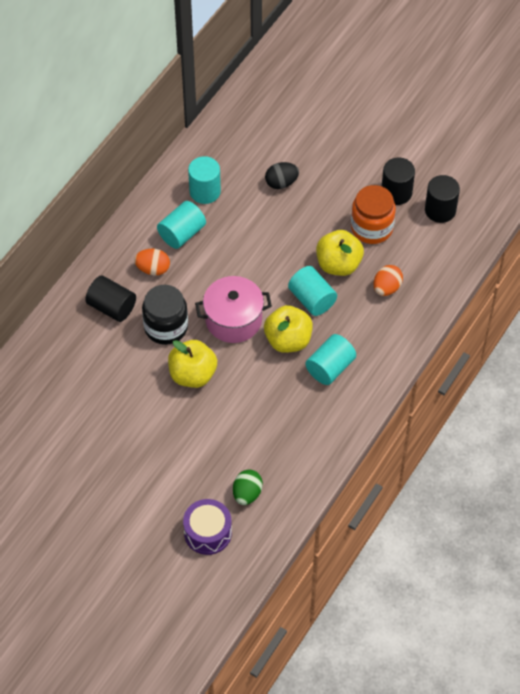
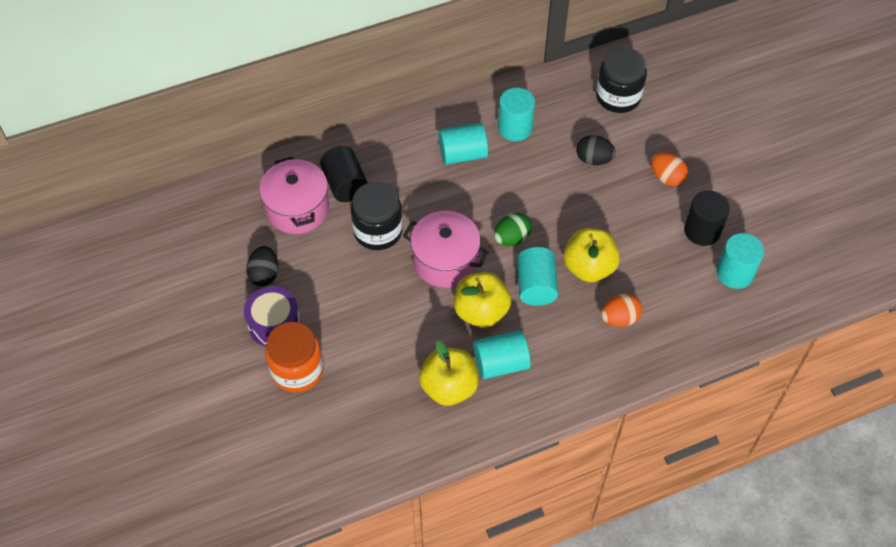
camera: 35 degrees right, 0 degrees up
orange egg [134,249,170,276] -> orange egg moved to [651,152,688,186]
yellow apple [168,340,217,388] -> yellow apple moved to [419,341,479,406]
purple drum [183,499,232,555] -> purple drum moved to [244,286,301,347]
green egg [233,469,263,505] -> green egg moved to [494,213,532,246]
orange jar [351,185,396,244] -> orange jar moved to [265,322,324,393]
black cylinder [425,175,460,223] -> turquoise cylinder [716,233,764,289]
none -> black egg [246,246,278,286]
none -> pink pot [259,157,329,234]
none -> black jar [596,47,647,113]

